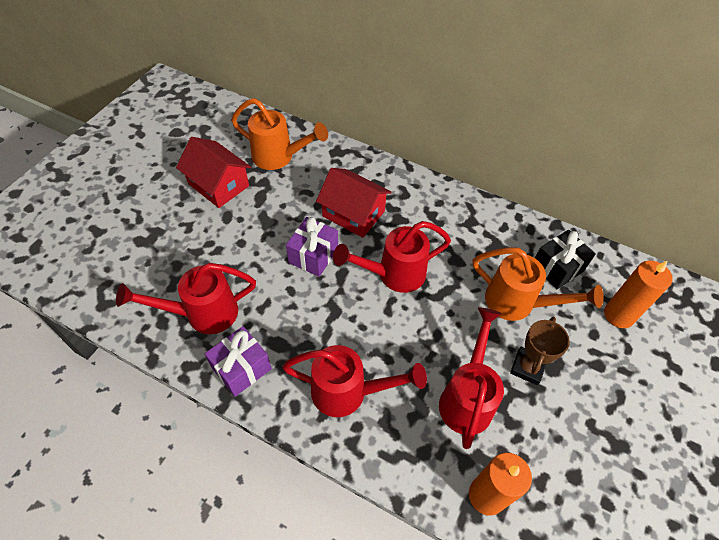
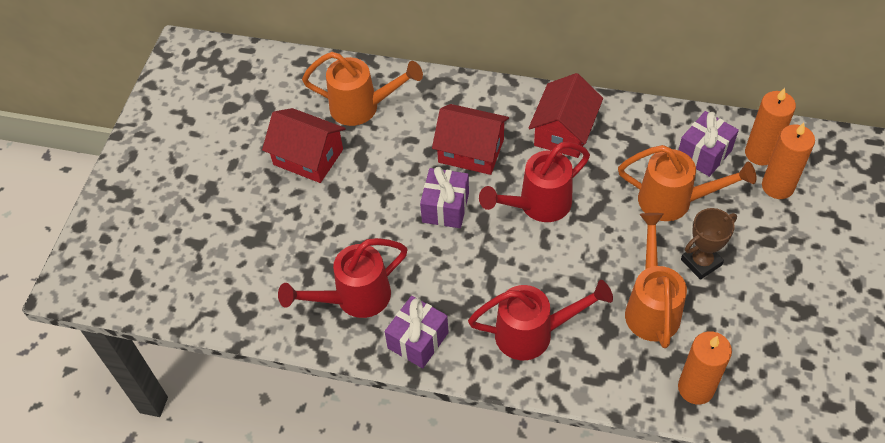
camera: 10 degrees left, 0 degrees up
red watering can [439,307,504,449] -> orange watering can [625,213,687,348]
brown trophy [510,316,570,385] -> brown trophy turned 45 degrees clockwise [681,208,737,280]
black gift [535,230,596,289] -> purple gift [679,111,739,177]
none -> red house [529,73,603,158]
none -> orange candle [745,88,796,166]

